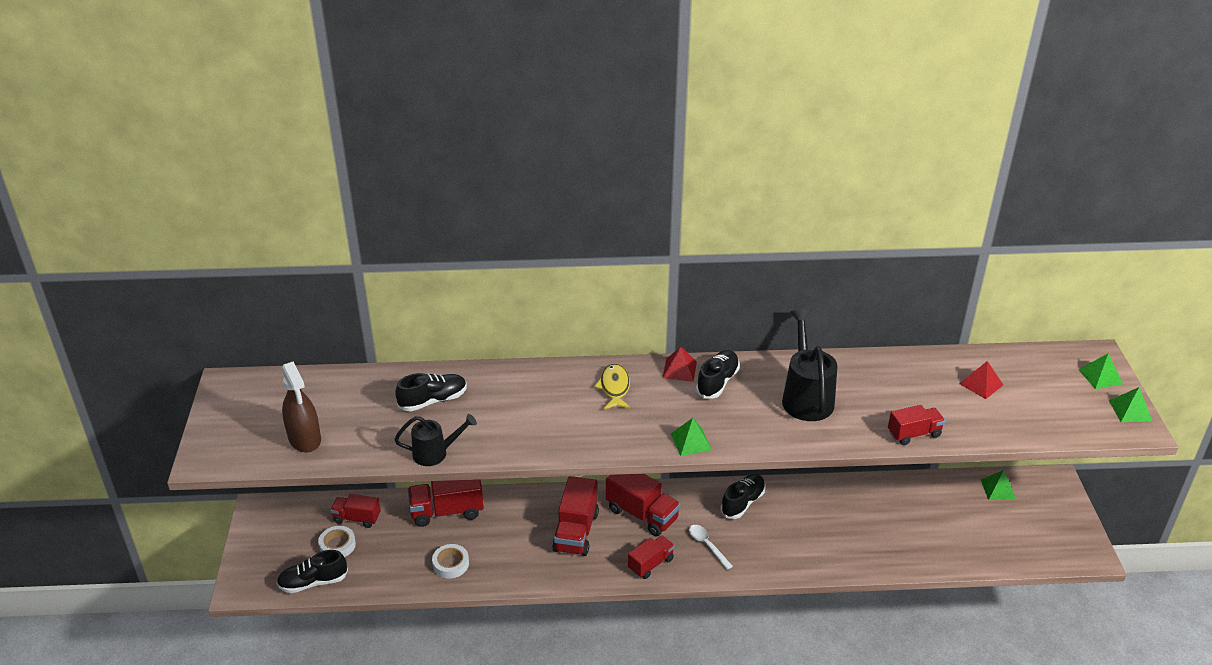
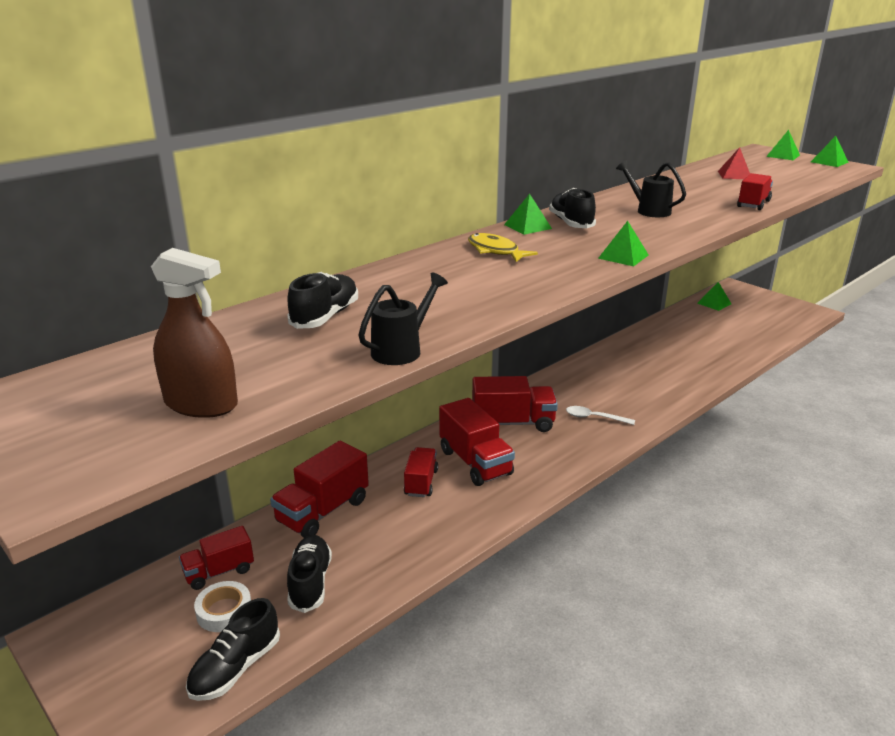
camera: 40 degrees left, 10 degrees down
white tape [432,544,469,578] -> none
red truck [628,536,675,579] -> red truck moved to [404,447,438,497]
red pyramid [663,347,697,382] -> green pyramid [504,194,552,235]
black shoe [721,474,766,519] -> black shoe moved to [287,535,332,613]
black watering can [782,309,838,421] -> black watering can [616,160,686,217], size x0.62

